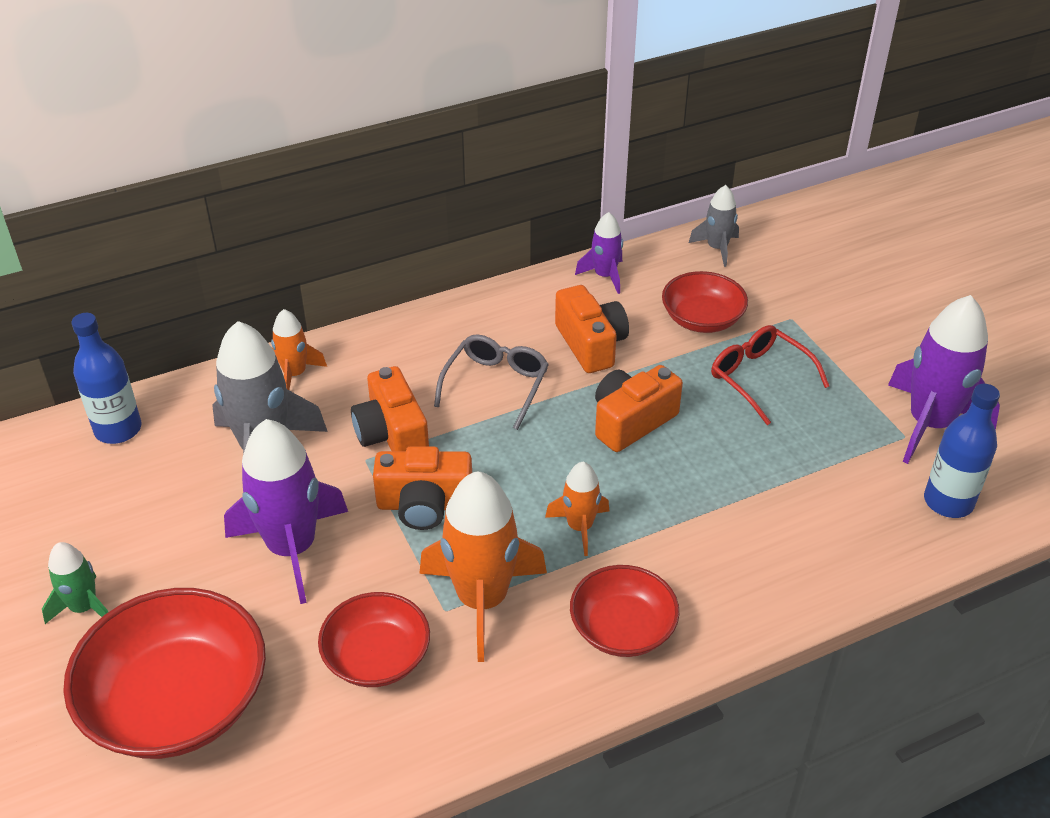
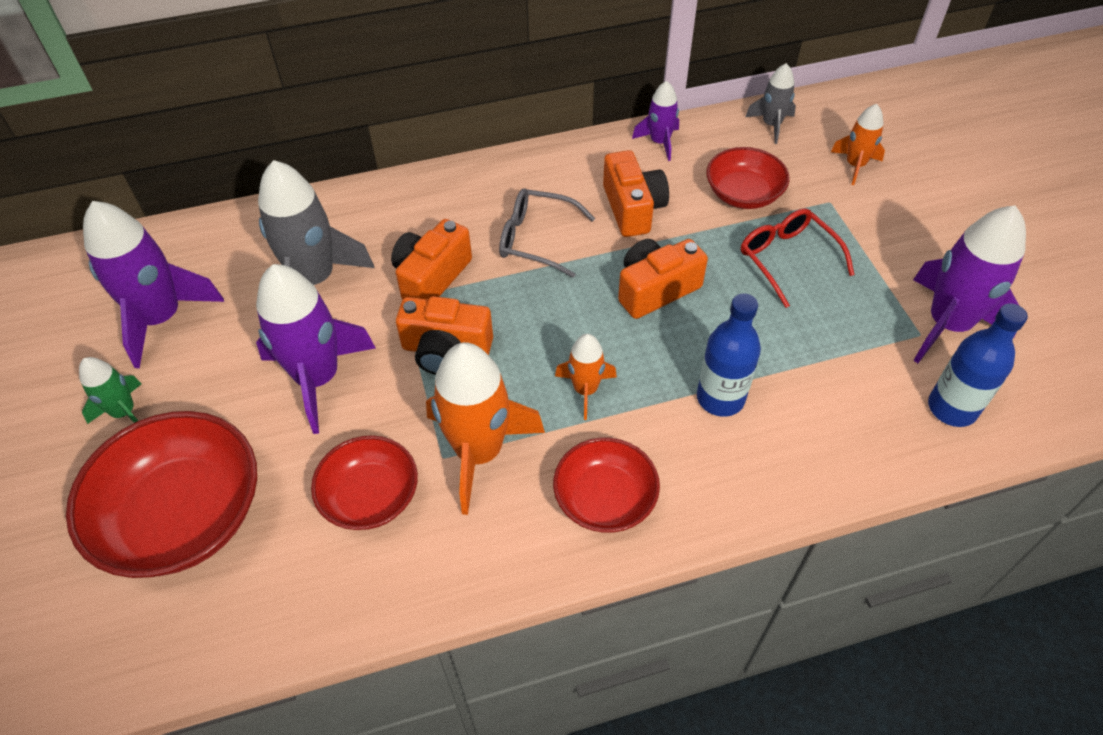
camera: 10 degrees right, 10 degrees up
blue bottle [71,313,142,444] -> blue bottle moved to [697,293,761,417]
orange rocket [271,309,327,390] -> orange rocket moved to [830,104,885,185]
orange camera [351,366,429,451] -> orange camera turned 45 degrees clockwise [391,219,472,300]
grey glasses [434,334,549,430] -> grey glasses turned 105 degrees counterclockwise [499,189,595,278]
none -> purple rocket [83,201,224,369]

